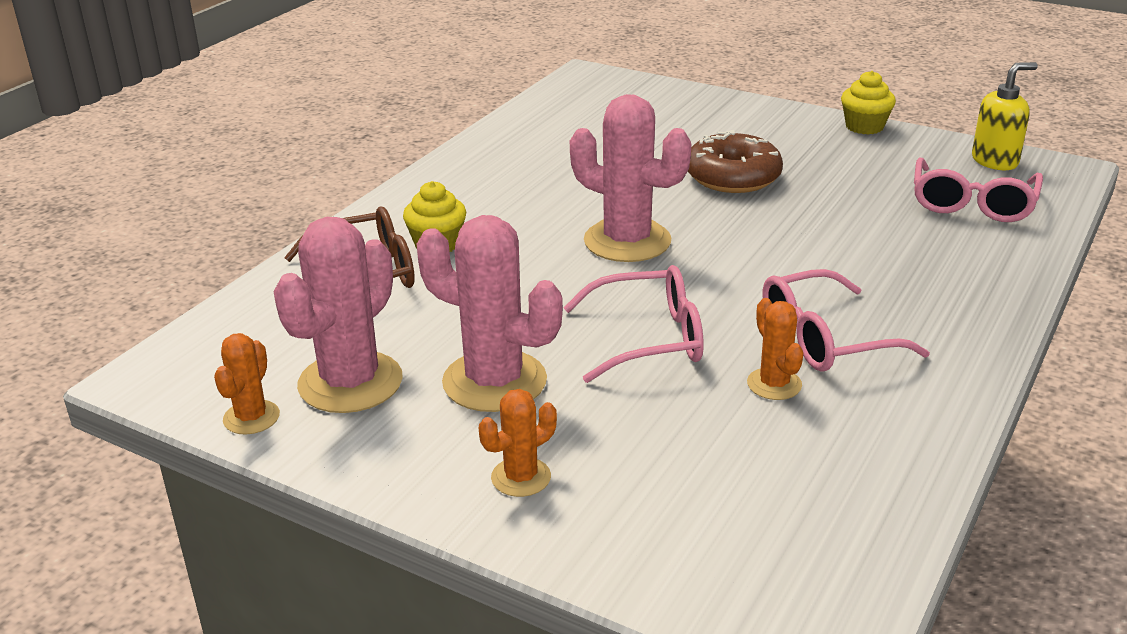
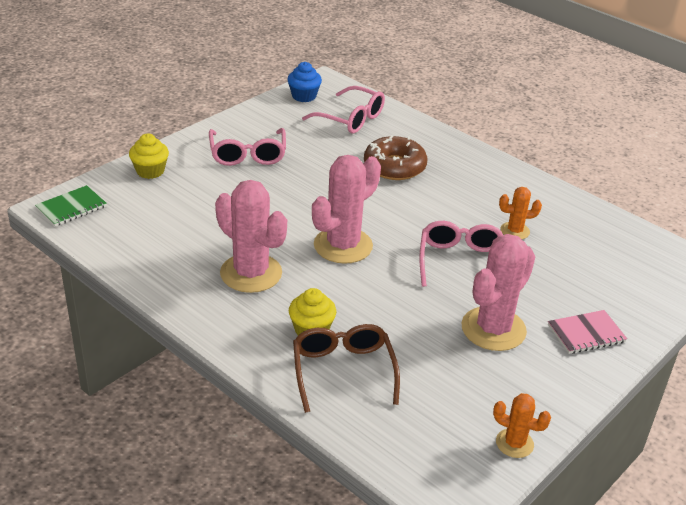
camera: 80 degrees left, 5 degrees up
pink cactus [274,217,403,413] -> pink cactus moved to [215,180,287,293]
orange cactus [479,389,557,497] -> pink notebook [548,310,627,354]
brown donut [688,130,783,193] -> brown donut moved to [364,135,427,180]
pink glasses [763,269,930,372] -> pink glasses moved to [209,128,286,166]
yellow cupcake [841,71,896,135] -> yellow cupcake moved to [129,133,169,179]
yellow soap dispenser [972,62,1038,170] -> blue cupcake [287,62,322,102]
none -> green notebook [35,185,107,227]

